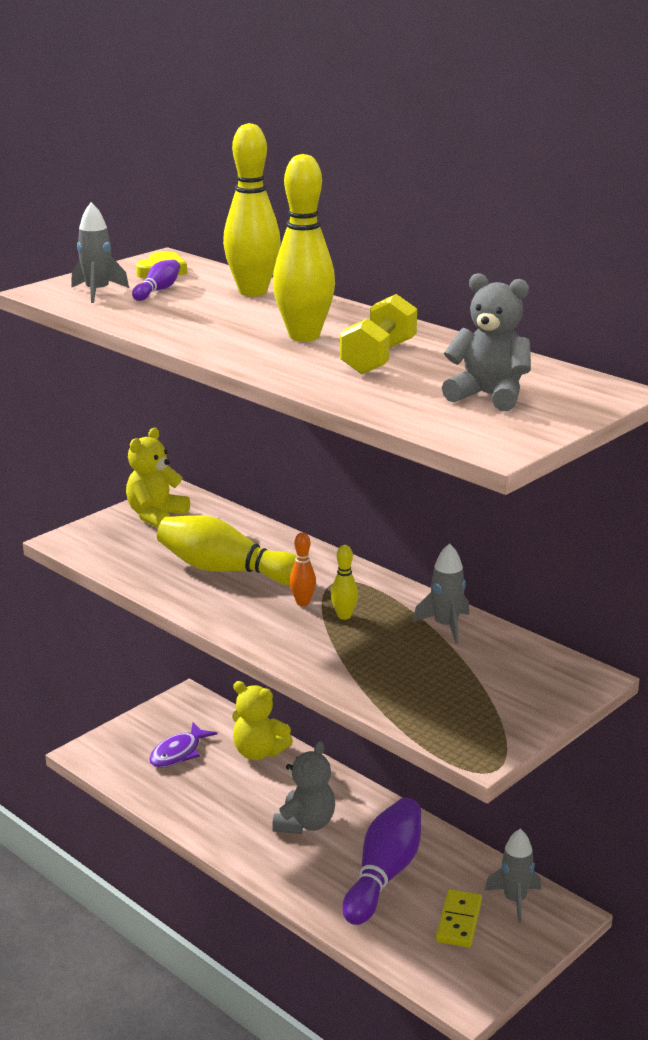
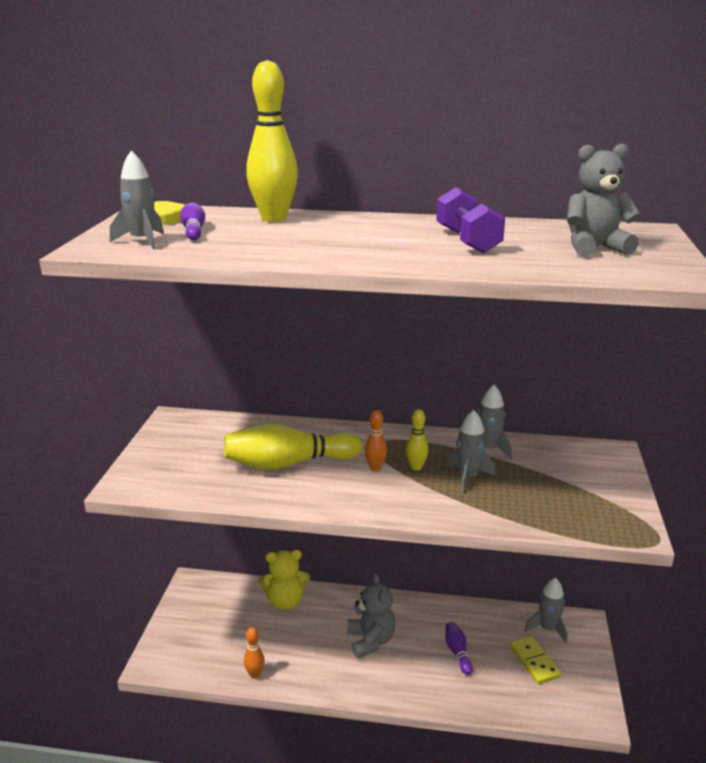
camera: 35 degrees left, 0 degrees up
yellow teddy bear [126,428,190,528] -> none
purple fish [149,723,217,768] -> none
yellow bowling pin [273,154,335,342] -> none
yellow dumbbell [340,294,417,374] -> purple dumbbell [436,187,505,253]
purple bowling pin [342,798,421,925] -> purple bowling pin [445,622,473,675], size x0.47
none -> orange bowling pin [244,627,265,679]
none -> grey rocket [447,410,496,493]

